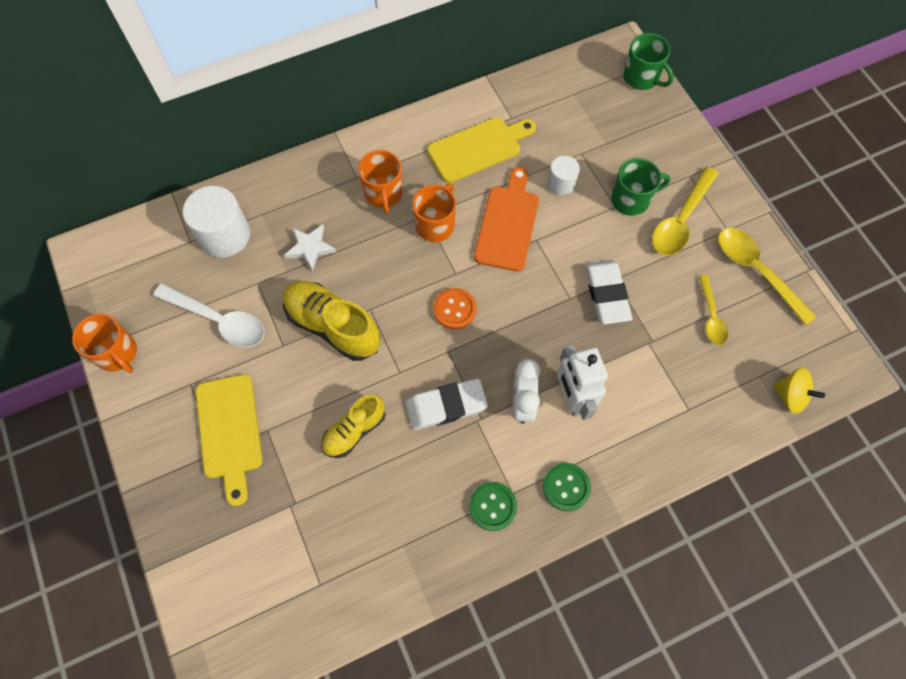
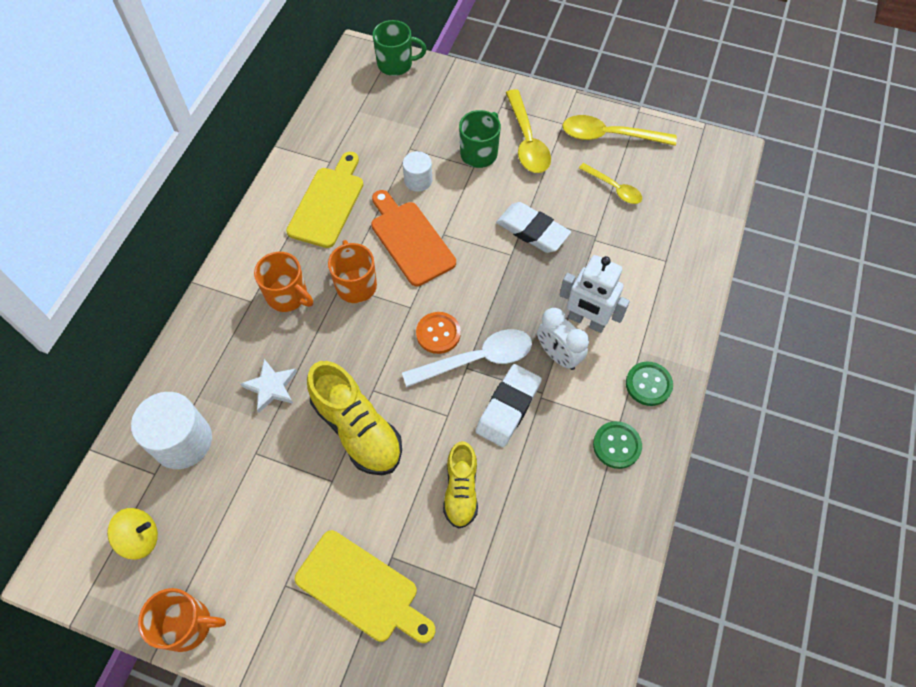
camera: 45 degrees left, 5 degrees down
white spoon [153,283,265,347] -> white spoon moved to [402,329,532,387]
yellow shoe [283,281,380,361] -> yellow shoe turned 120 degrees counterclockwise [307,361,402,475]
yellow spinning top [773,368,825,414] -> yellow spinning top moved to [107,508,158,560]

